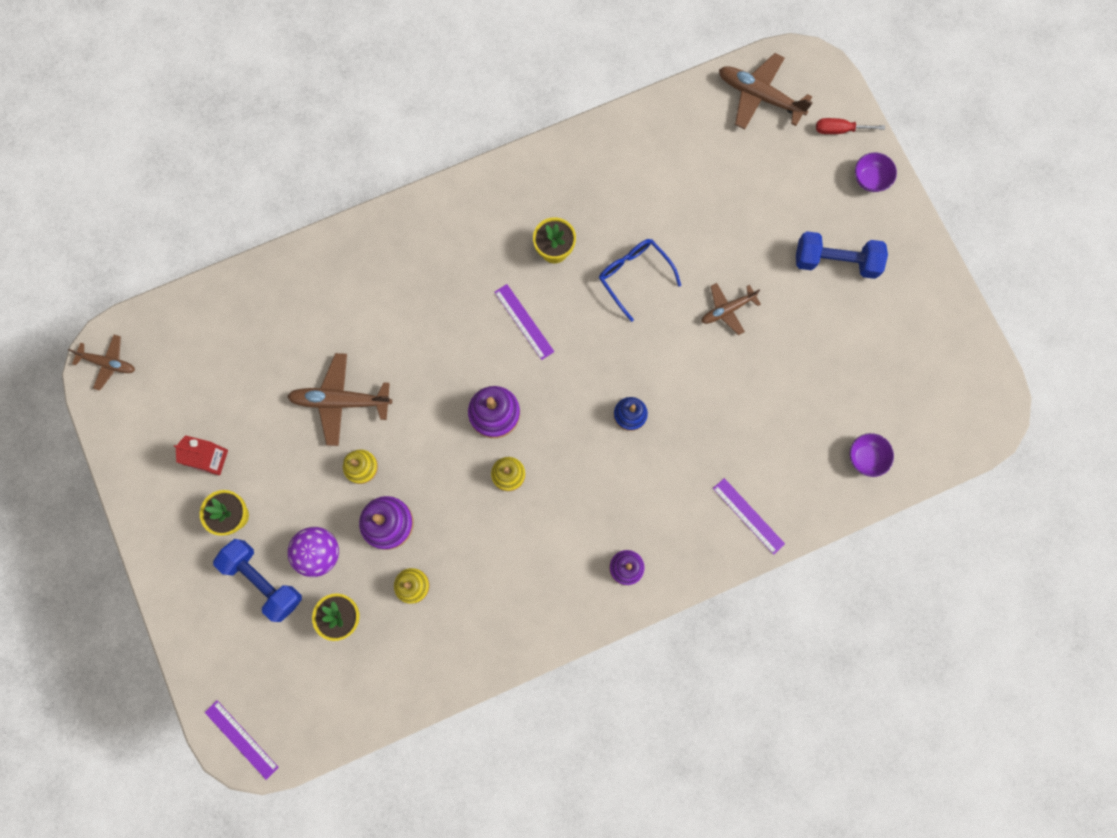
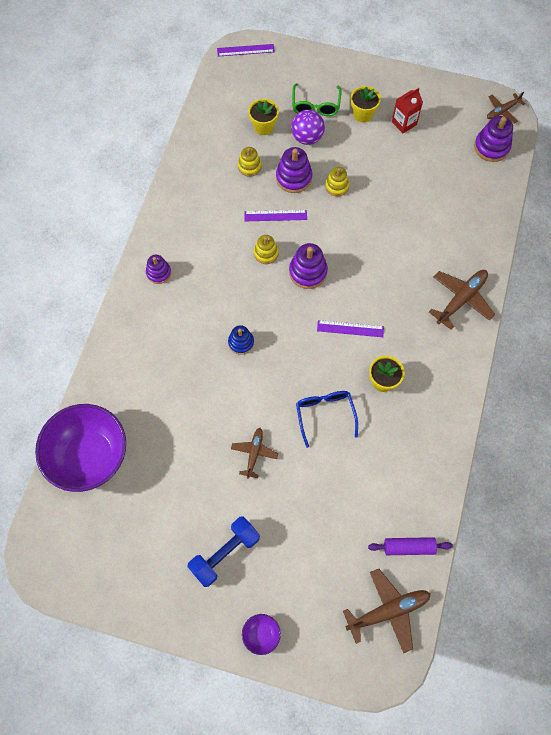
camera: 130 degrees right, 10 degrees down
blue dumbbell [213,539,302,622] -> green glasses [292,83,342,116]
brown plane [287,353,392,446] -> brown plane moved to [429,270,495,330]
blue glasses [599,239,681,322] -> blue glasses turned 105 degrees counterclockwise [296,391,358,448]
purple ruler [713,478,785,555] -> purple ruler moved to [244,210,307,221]
red screwdriver [816,118,885,134] -> none
purple bowl [850,433,894,477] -> purple bowl [35,404,126,492], size x2.47
none -> purple rolling pin [368,537,453,555]
none -> purple stacking toy [474,116,513,162]

